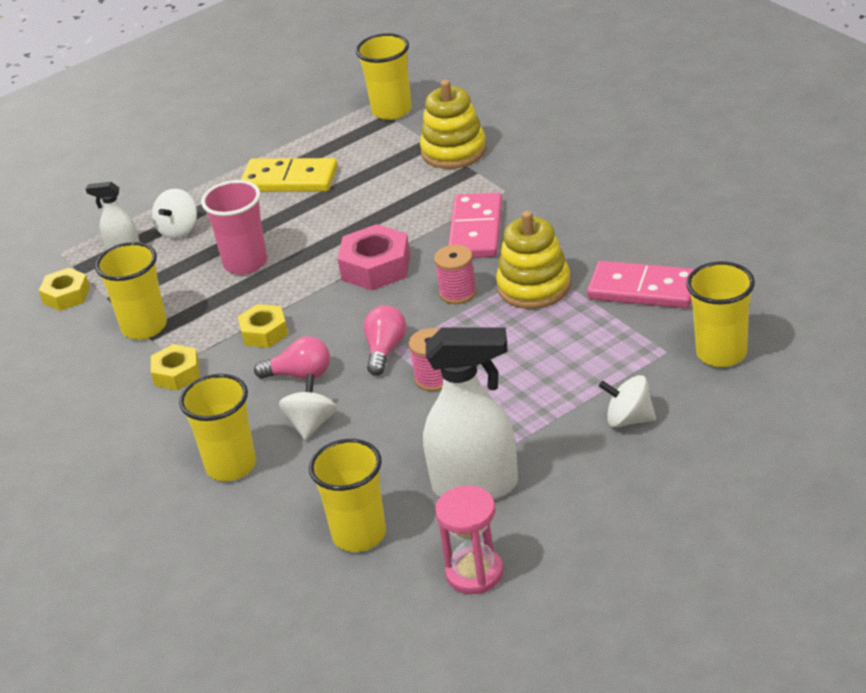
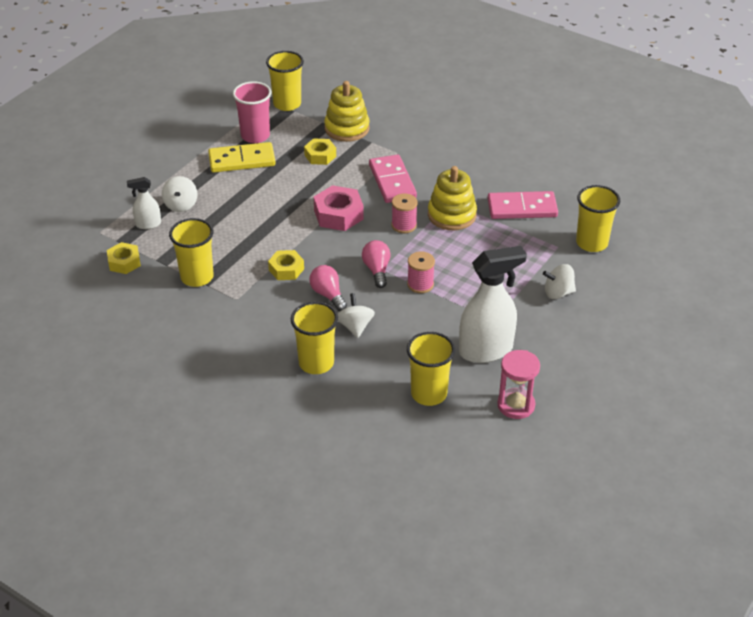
camera: 25 degrees left, 5 degrees up
yellow nut [151,344,200,391] -> yellow nut moved to [304,138,336,165]
pink cup [201,180,267,275] -> pink cup moved to [233,81,271,143]
pink light bulb [254,336,330,380] -> pink light bulb turned 105 degrees counterclockwise [309,265,347,311]

